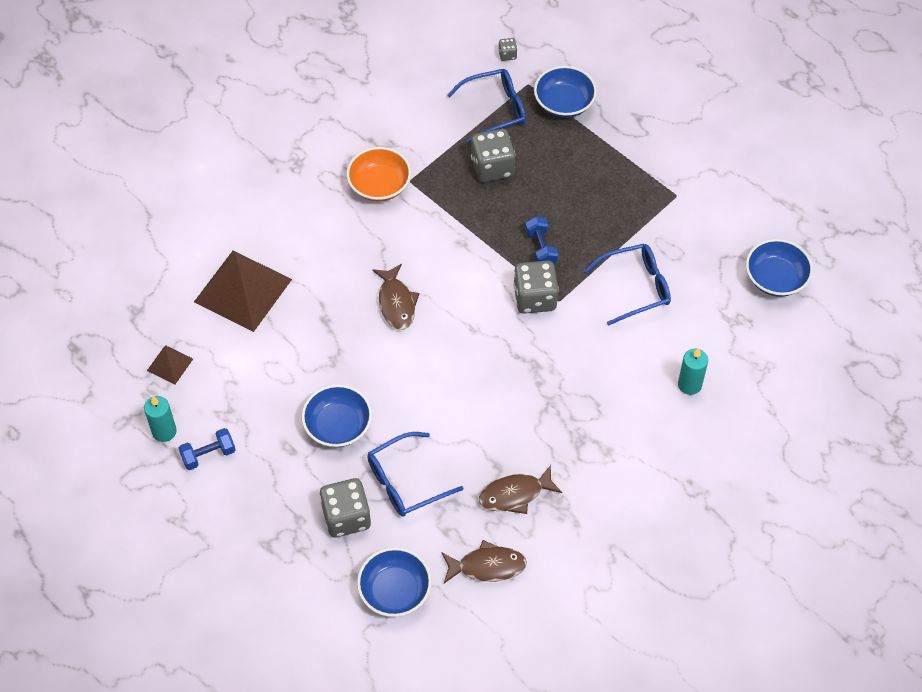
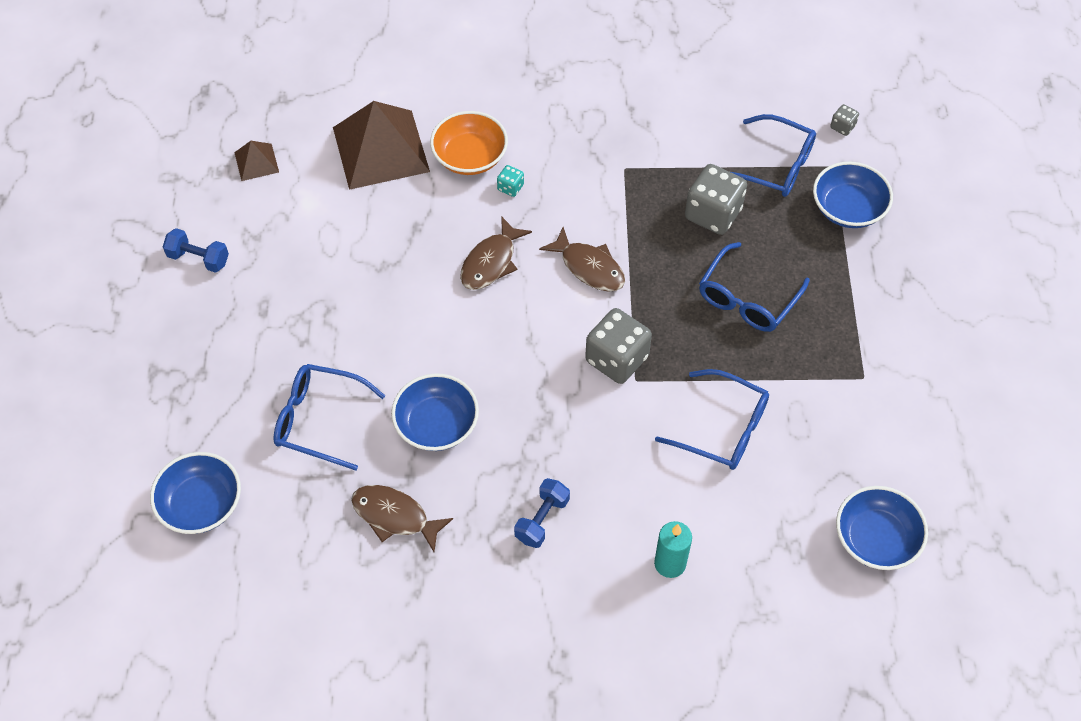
camera: 45 degrees right, 0 degrees up
turquoise candle [144,396,177,442] -> none
blue bowl [301,384,372,447] -> blue bowl moved to [391,373,479,451]
grey dice [320,478,371,538] -> none
orange bowl [347,147,411,201] -> orange bowl moved to [430,111,508,175]
brown fish [442,540,527,583] -> brown fish moved to [539,227,625,292]
blue dumbbell [525,216,558,264] -> blue dumbbell moved to [514,478,570,548]
none -> turquoise dice [497,165,524,197]
none -> blue glasses [699,242,810,332]

